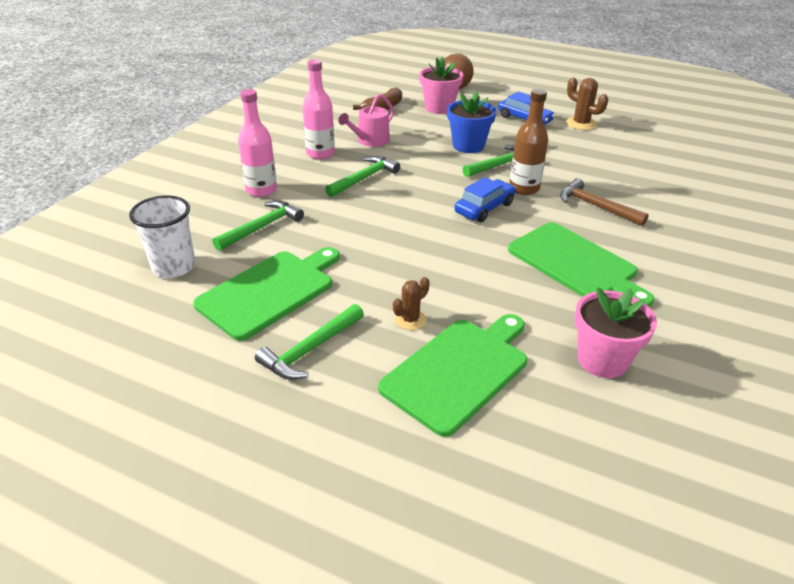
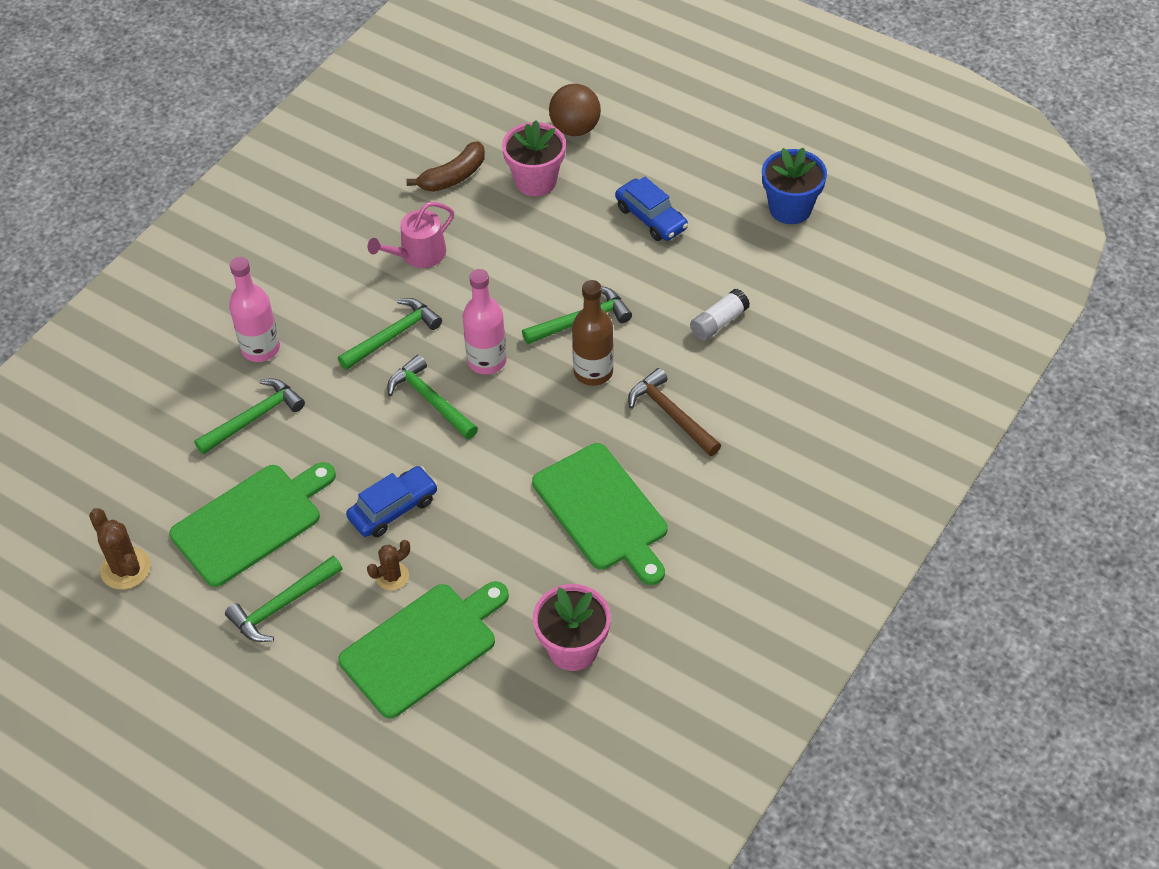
camera: 10 degrees right, 15 degrees up
white cup [129,195,195,278] -> none
pink bottle [302,59,335,159] -> pink bottle moved to [462,269,507,374]
blue flower pot [447,91,496,153] -> blue flower pot moved to [762,147,827,224]
blue car [455,177,516,222] -> blue car moved to [346,466,438,538]
brown cactus [566,77,608,130] -> brown cactus moved to [89,508,151,590]
none -> green hammer [387,355,478,439]
none -> white glue stick [690,288,750,341]

